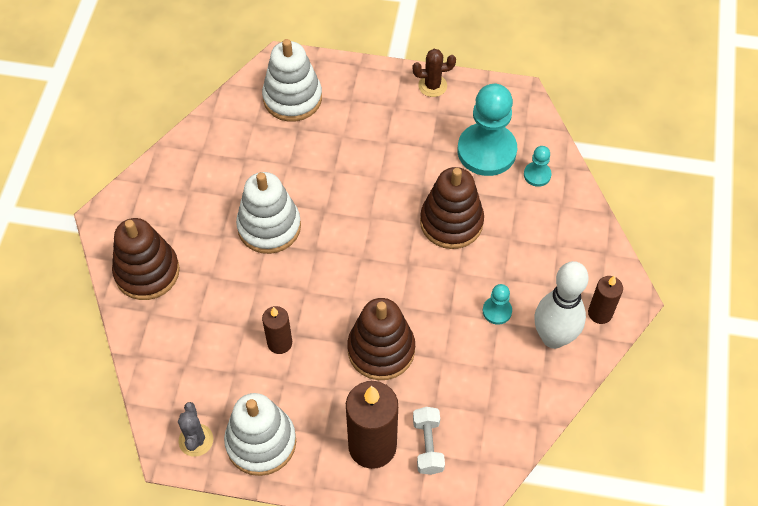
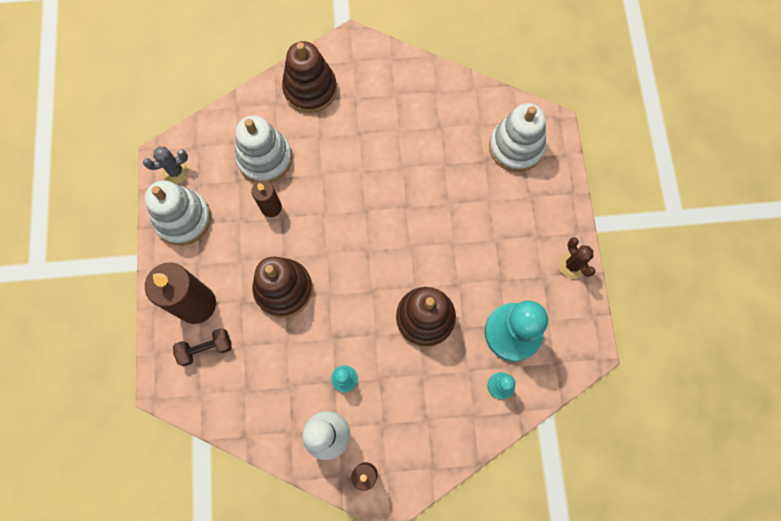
camera: 75 degrees right, 15 degrees up
white stacking toy [236,172,301,254] -> white stacking toy moved to [235,115,292,183]
white dumbbell [413,407,445,475] -> brown dumbbell [173,328,232,366]

